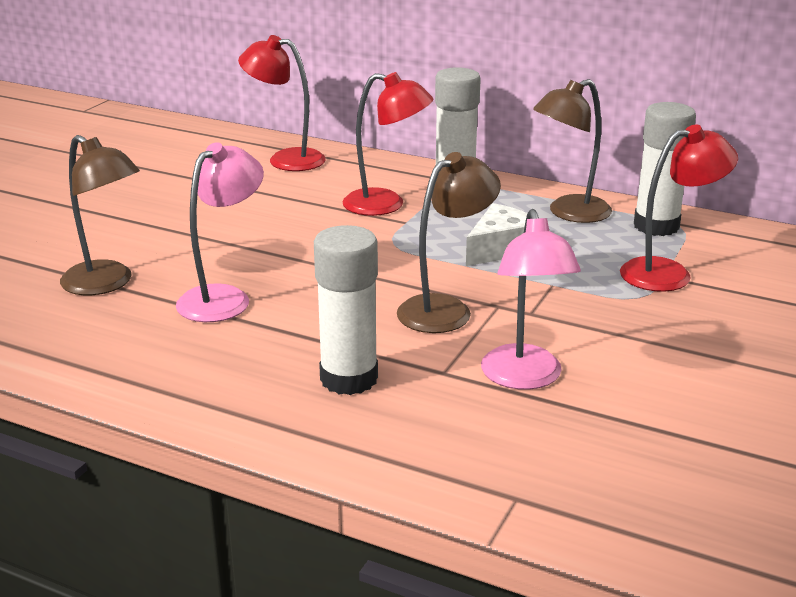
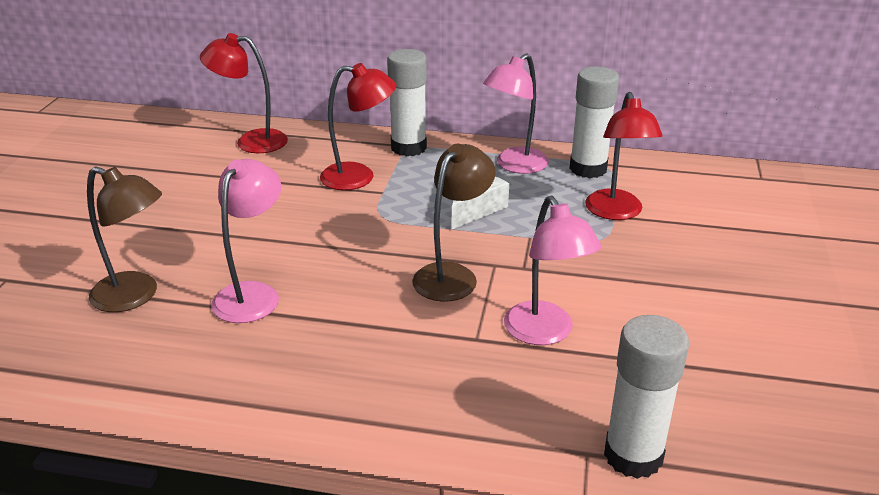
camera: 15 degrees left, 5 degrees up
white glue stick [314,225,378,395] -> white glue stick moved to [604,315,689,479]
brown lamp [533,79,612,223] -> pink lamp [483,53,549,174]
red lamp [620,124,738,292] -> red lamp turned 120 degrees clockwise [585,92,663,220]

